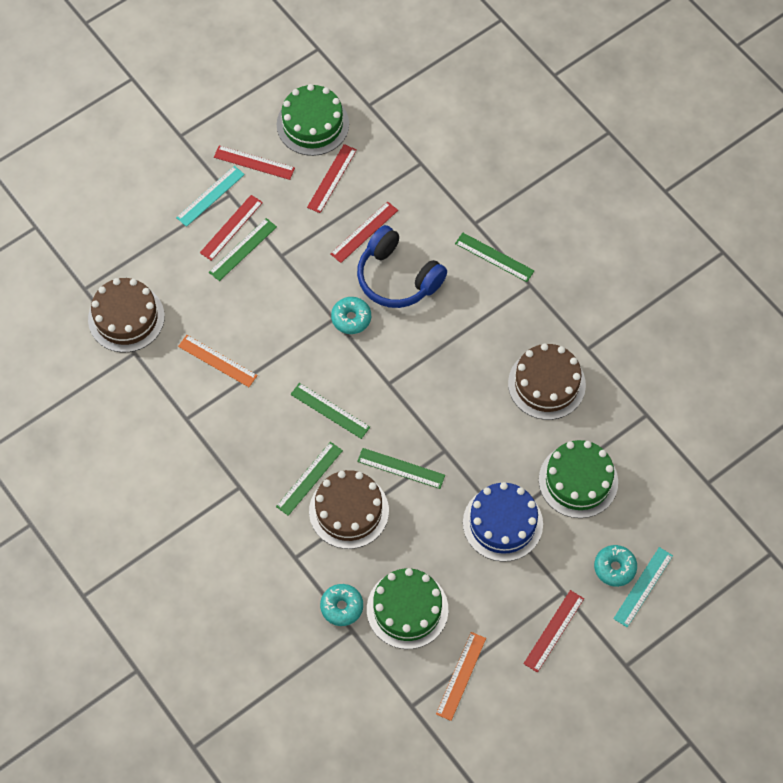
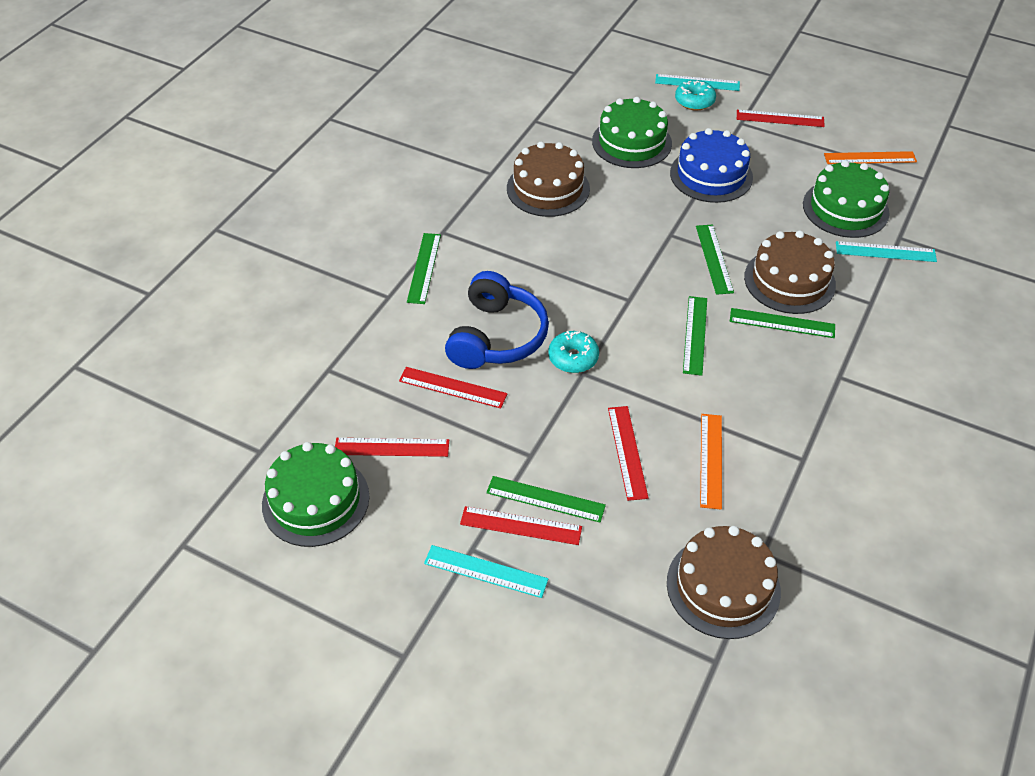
camera: 115 degrees left, 15 degrees down
red ruler [214,145,295,180] -> red ruler moved to [608,406,649,501]
turquoise donut [320,584,363,626] -> turquoise ruler [836,241,937,262]

